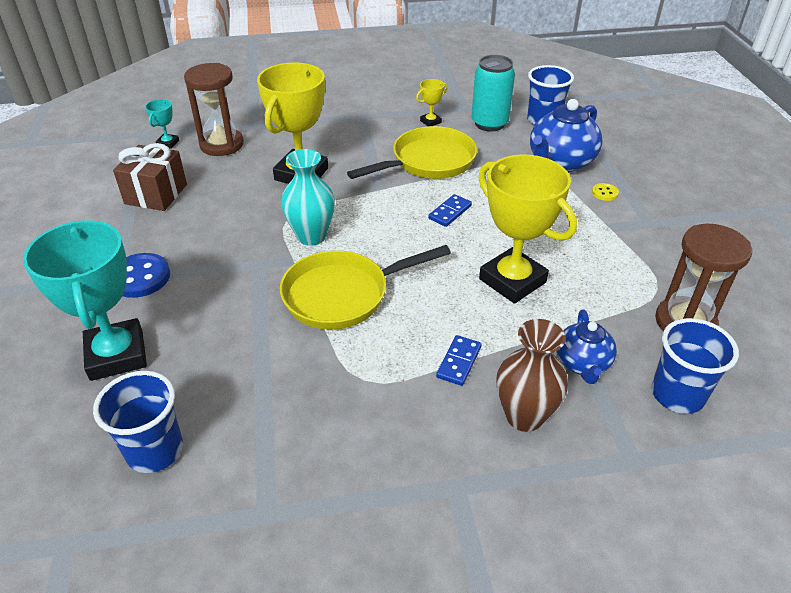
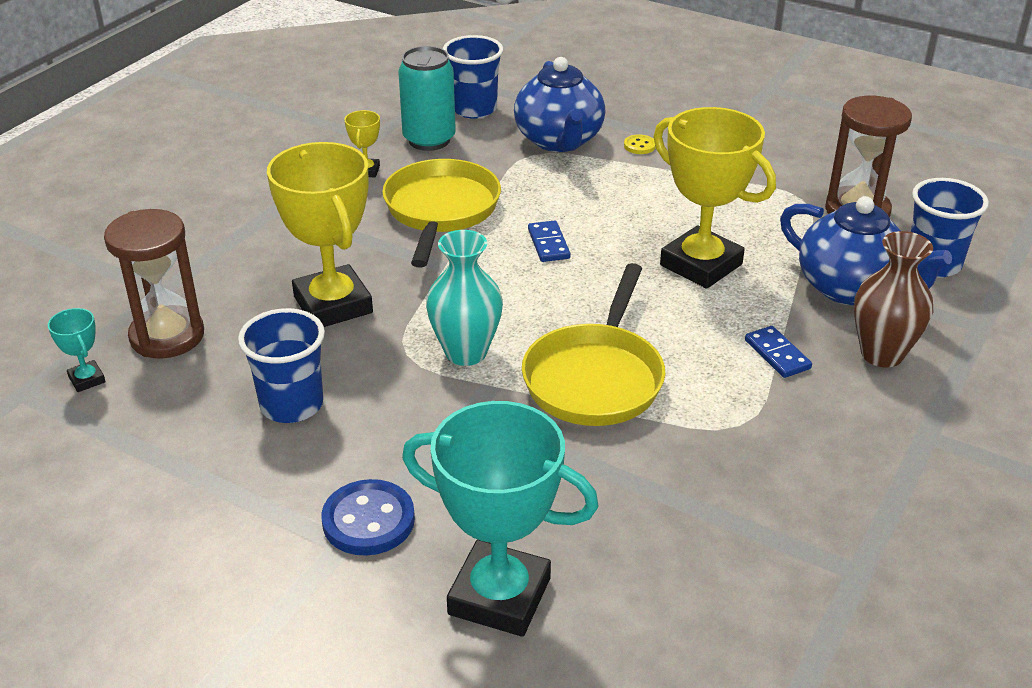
camera: 50 degrees left, 5 degrees down
blue cup [93,371,183,473] -> blue cup moved to [238,308,325,423]
brown gift [113,143,187,211] -> none
yellow trophy [478,154,577,304] -> yellow trophy turned 45 degrees clockwise [653,107,776,289]
blue teapot [557,309,617,384] -> blue teapot [780,196,952,305], size x1.66

